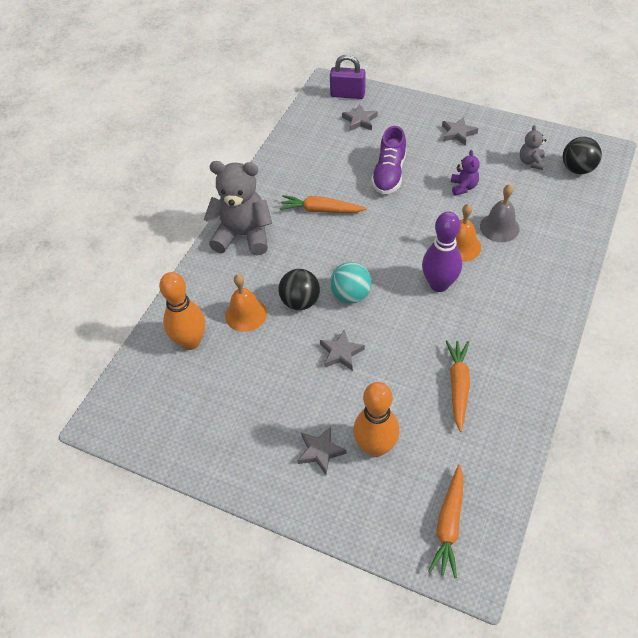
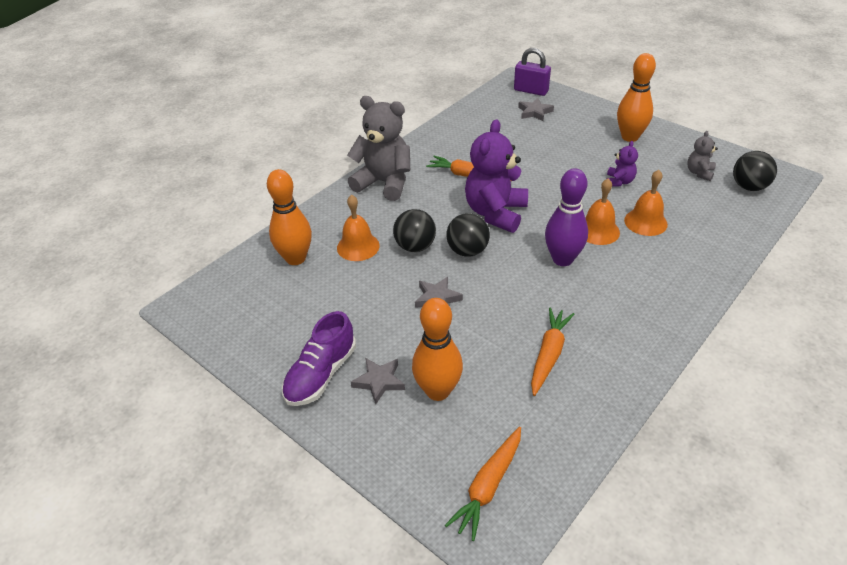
camera: 15 degrees right, 10 degrees down
turquoise ball [330,262,372,304] -> black ball [446,213,490,257]
purple shoe [371,126,406,195] -> purple shoe moved to [282,311,356,406]
grey star [442,117,478,146] -> orange bowling pin [617,53,656,142]
grey bell [480,184,520,242] -> orange bell [624,170,668,236]
none -> purple teddy bear [465,119,528,233]

